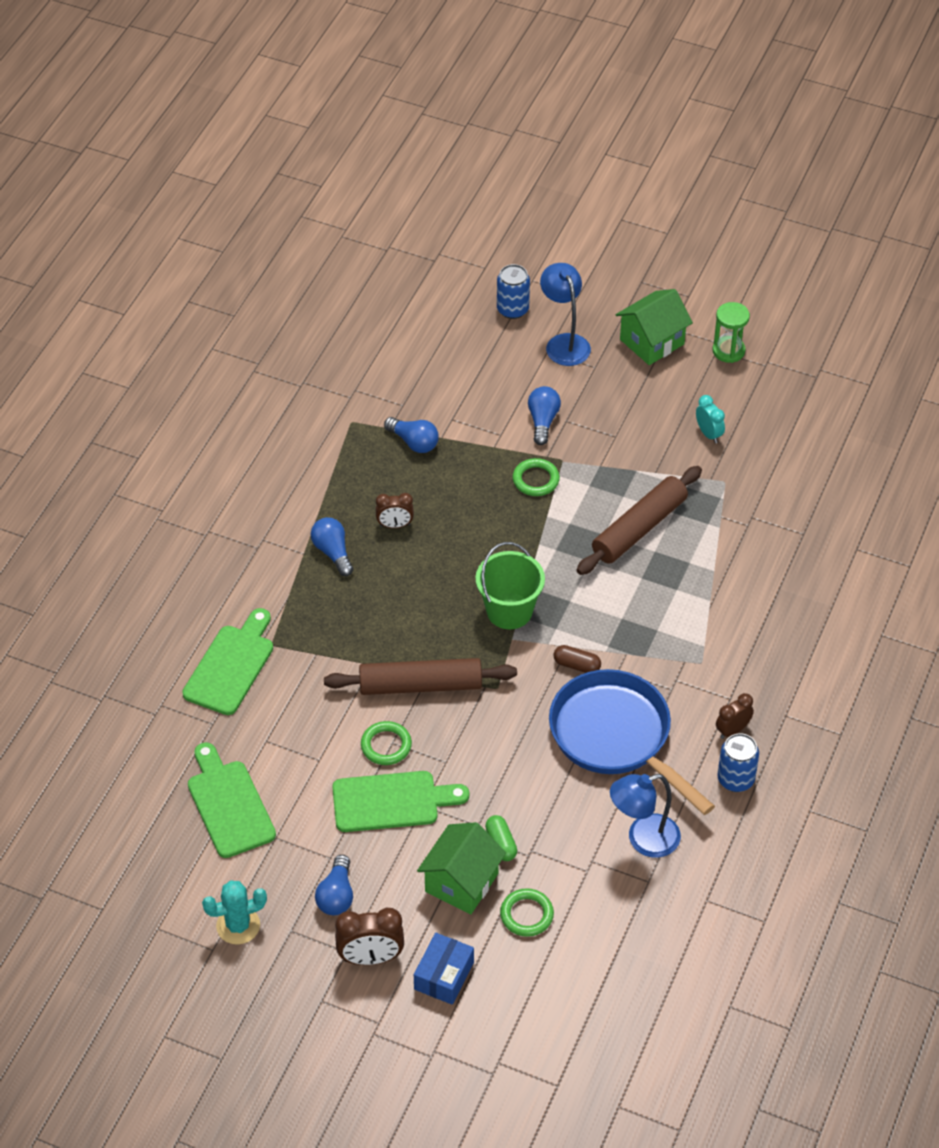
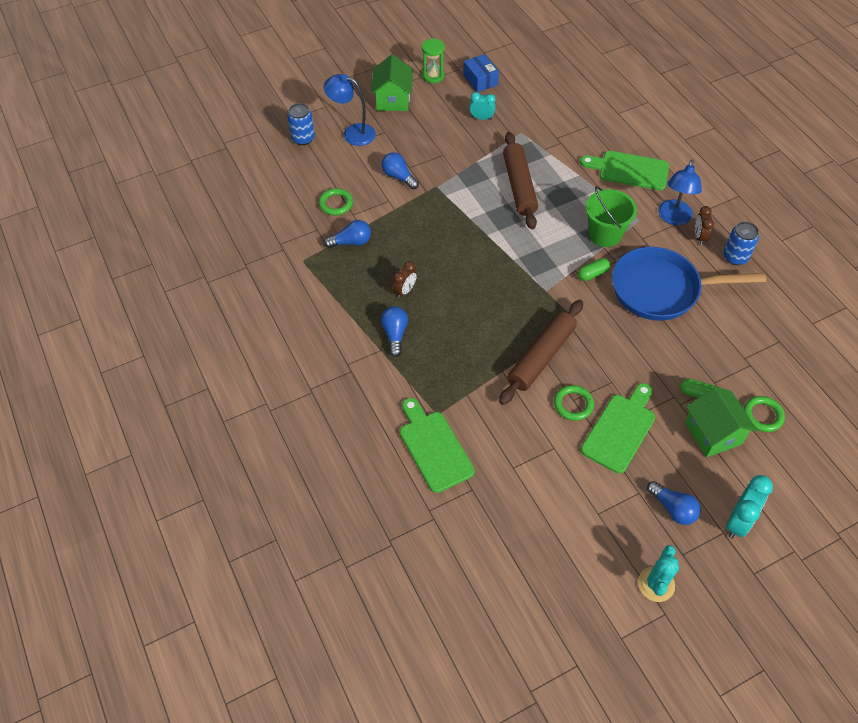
camera: 50 degrees left, 5 degrees up
green cutting board [188,742,276,858] -> green cutting board moved to [580,151,669,190]
blue light bulb [311,517,353,576] -> blue light bulb turned 75 degrees clockwise [381,307,408,357]
brown clock [335,908,404,965] -> turquoise clock [726,475,773,539]
blue box [414,933,474,1005] -> blue box moved to [463,54,499,92]
green bucket [476,542,545,629] -> green bucket moved to [586,186,637,247]
green ring [513,458,560,496] -> green ring moved to [319,188,353,215]
brown capsule [553,645,601,673] -> green capsule [578,258,610,281]
blue lamp [610,774,681,858] -> blue lamp moved to [658,159,702,225]

